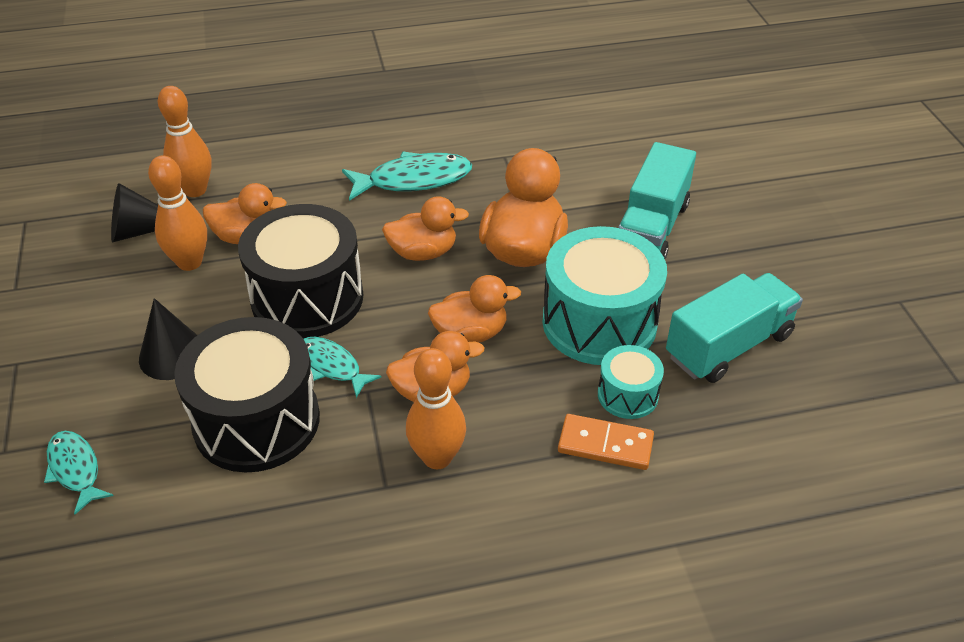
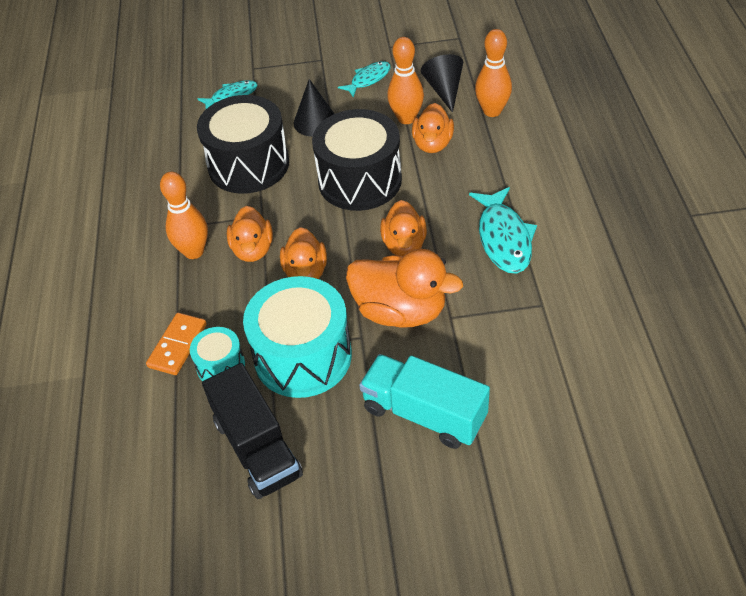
camera: 100 degrees right, 5 degrees up
turquoise fish [304,337,382,398] -> turquoise fish moved to [338,61,391,97]
turquoise truck [666,273,803,383] -> black truck [202,363,303,499]

